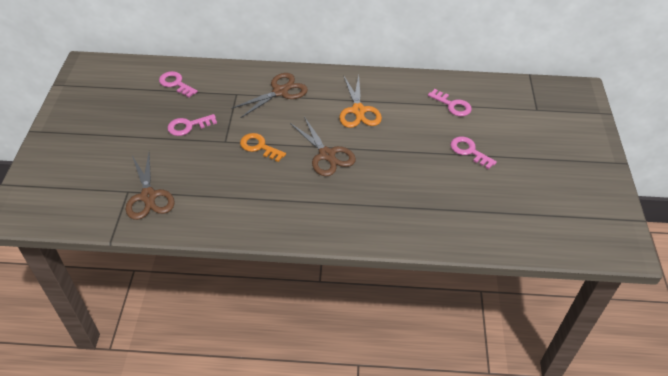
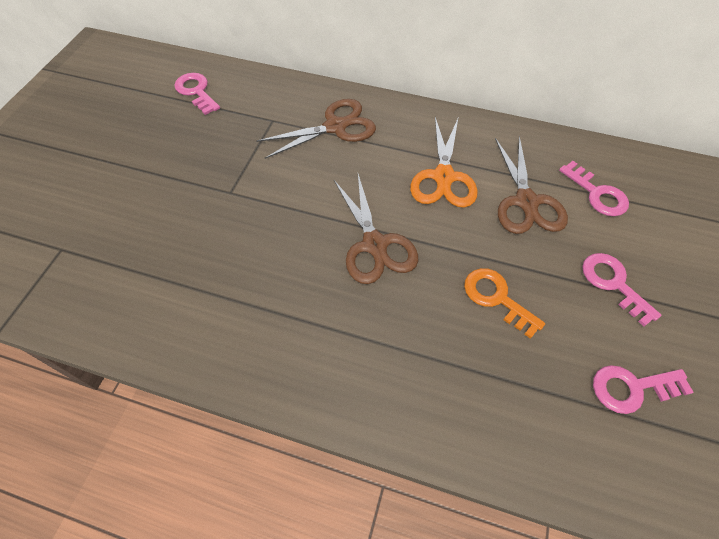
camera: 15 degrees right, 10 degrees up
brown scissors [125,153,175,220] -> brown scissors moved to [495,136,568,234]
pink key [167,114,217,136] -> pink key moved to [593,365,694,414]
orange key [240,133,286,162] -> orange key moved to [464,268,545,339]

